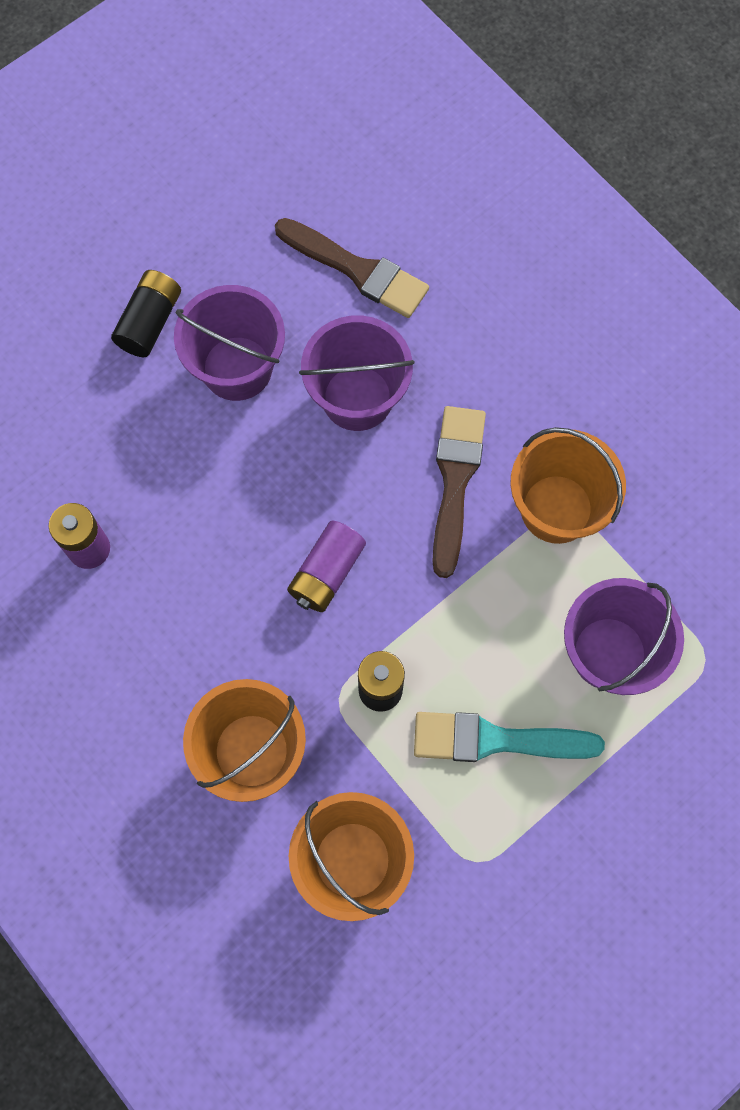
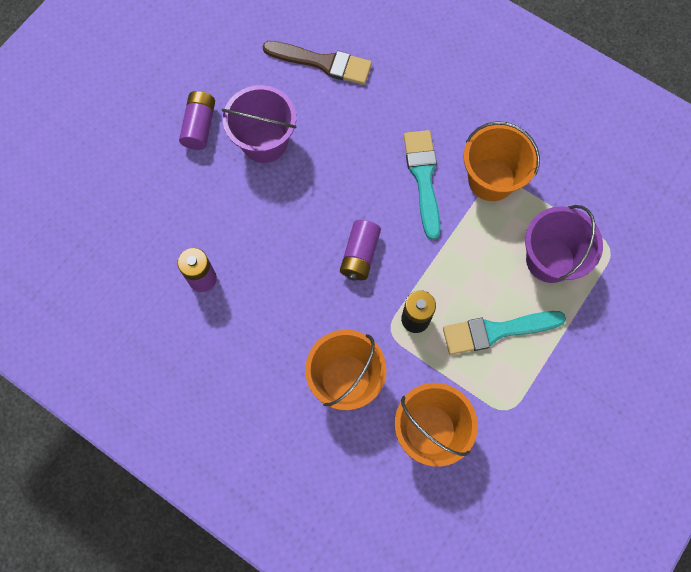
camera: 15 degrees left, 0 degrees up
black battery [111,270,181,357] -> purple battery [179,91,215,150]
purple bucket [299,315,415,431] -> none
brown brush [432,406,486,578] -> turquoise brush [404,130,441,240]

